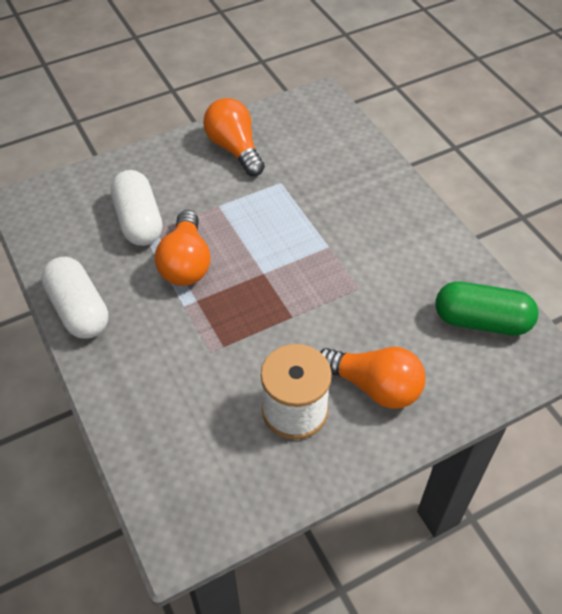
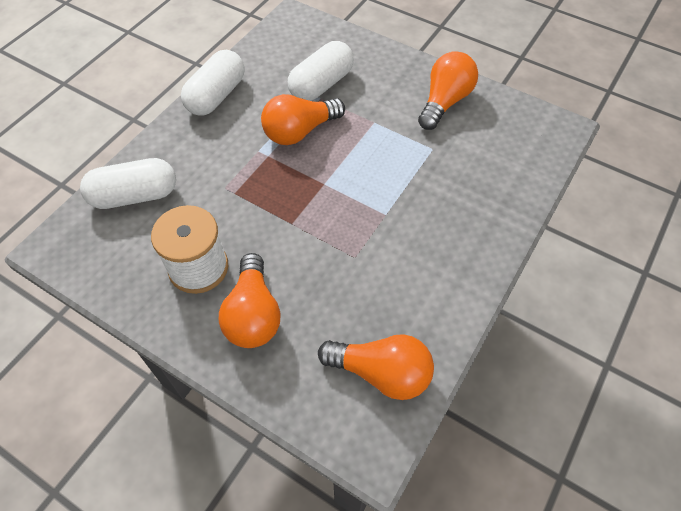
camera: 60 degrees right, 5 degrees up
green capsule [435,281,539,336] -> orange light bulb [318,334,434,400]
none -> white capsule [80,158,176,209]

